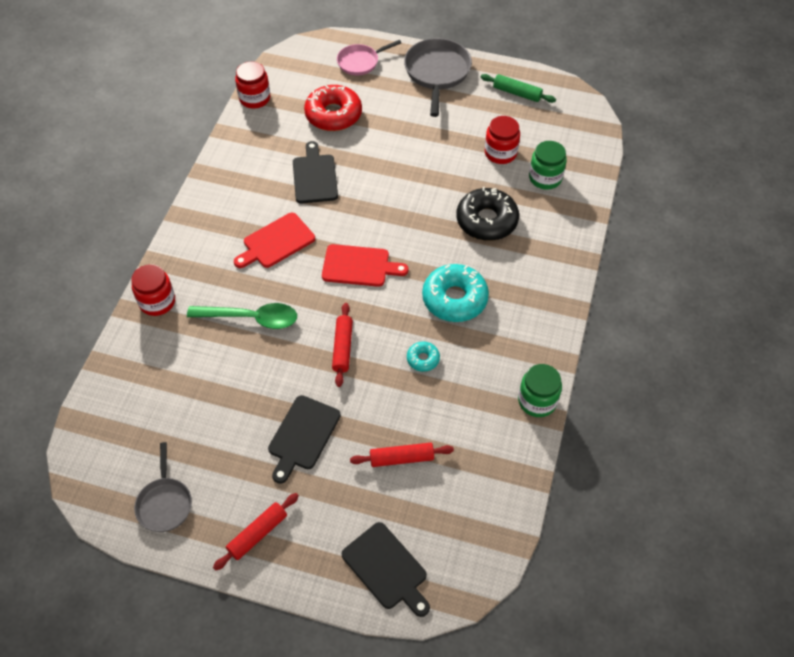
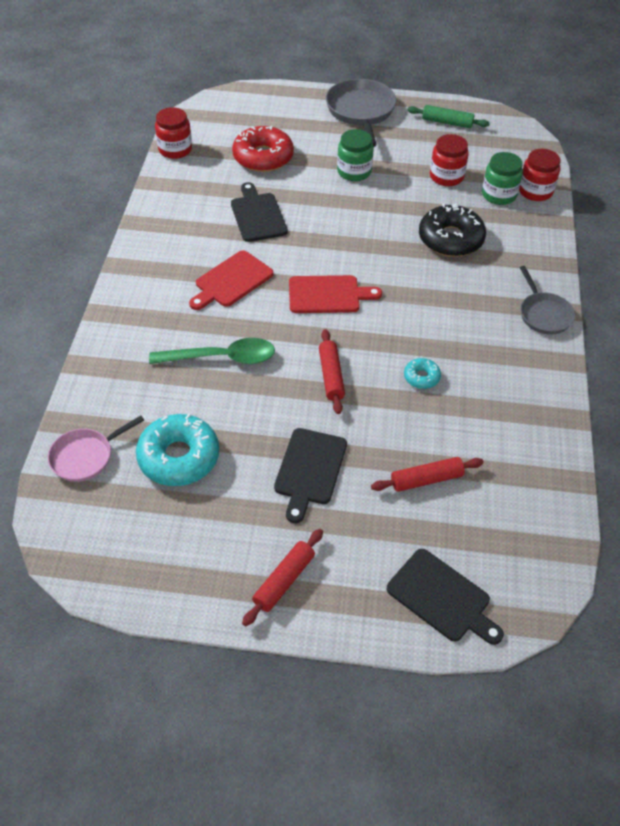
camera: 10 degrees left, 5 degrees down
red jar [131,264,175,316] -> red jar moved to [519,149,561,201]
grey pan [134,442,192,532] -> grey pan moved to [520,266,575,334]
pink pan [337,40,401,75] -> pink pan moved to [48,416,144,482]
turquoise donut [422,264,489,322] -> turquoise donut moved to [136,414,219,486]
green jar [518,364,562,417] -> green jar moved to [337,129,374,181]

